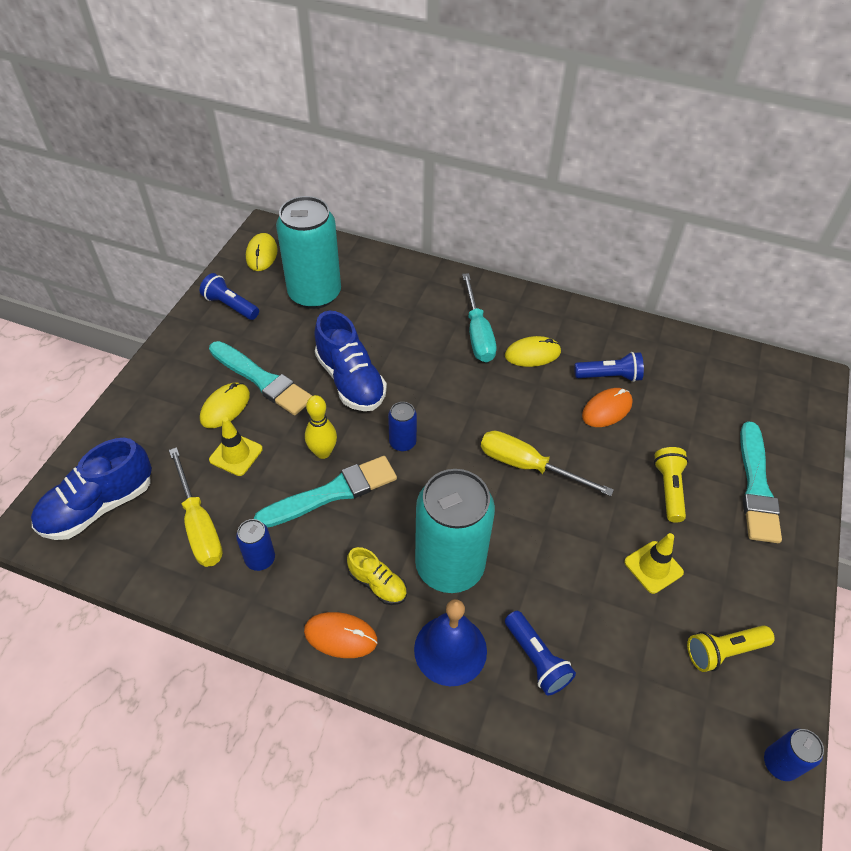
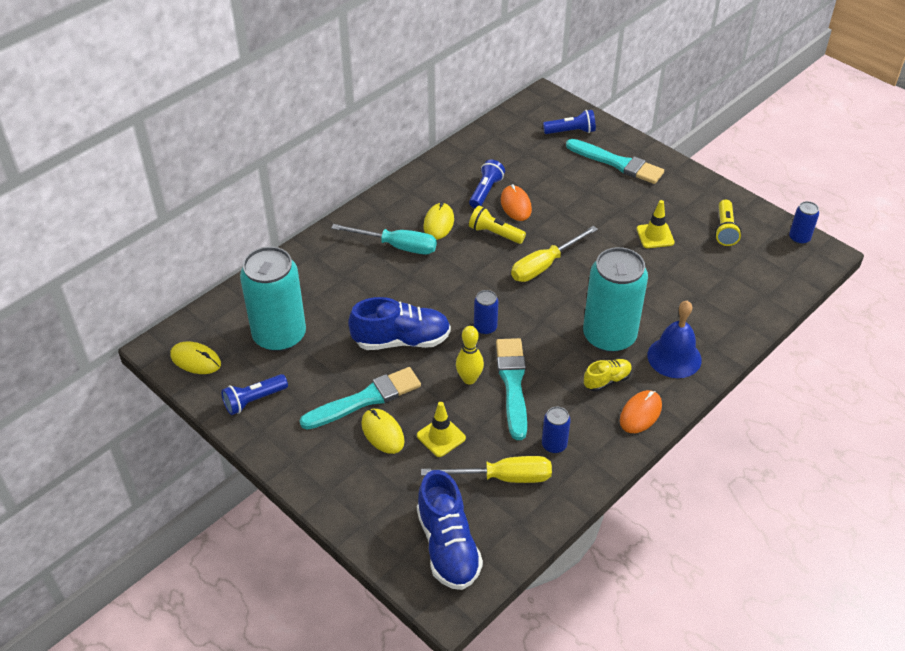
camera: 65 degrees left, 5 degrees down
blue flashlight [505,611,576,696] -> blue flashlight moved to [543,110,596,134]
yellow flashlight [654,447,689,522] -> yellow flashlight moved to [469,206,526,244]

